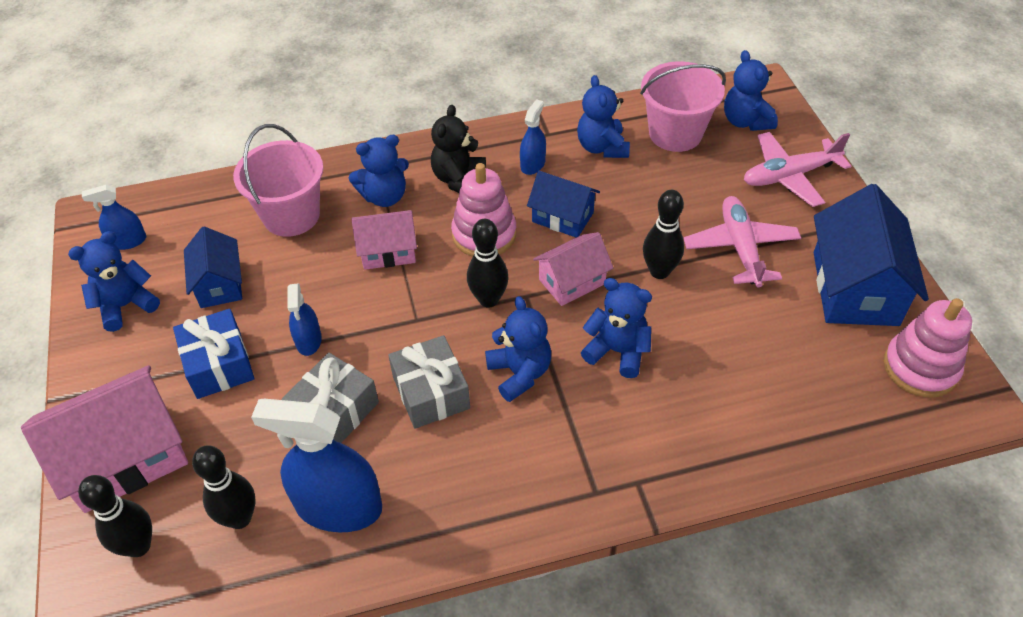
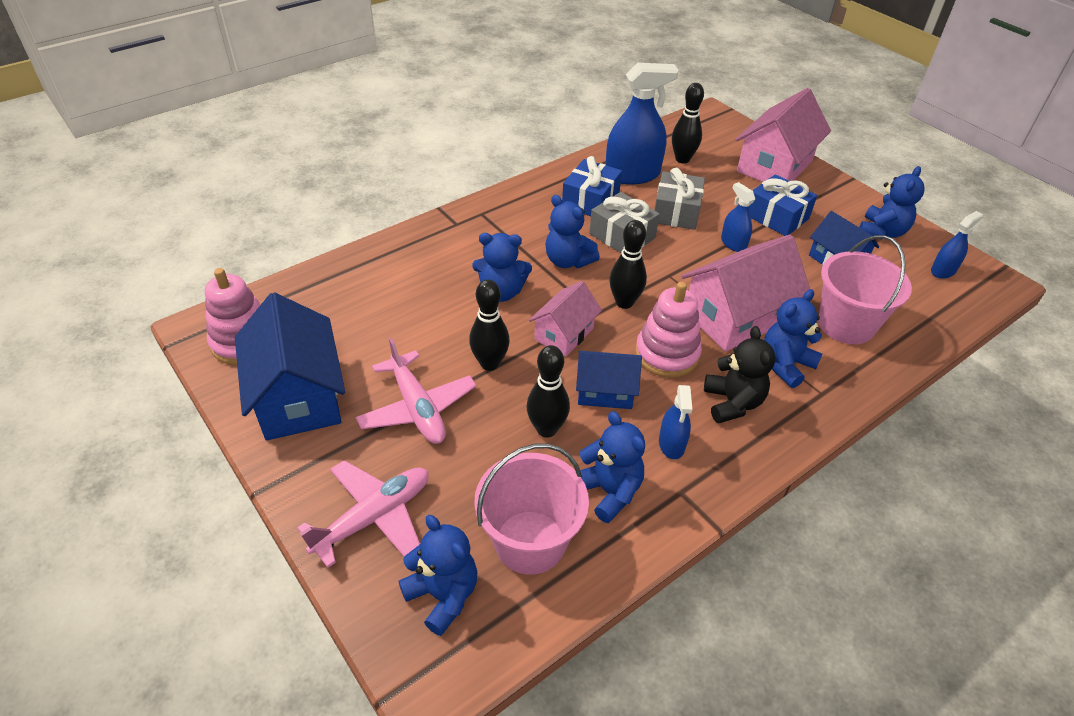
camera: 155 degrees right, 5 degrees down
black bowling pin [78,475,152,557] -> black bowling pin moved to [526,345,570,438]
pink house [351,210,417,270] -> pink house [681,235,810,352], size x1.72
none -> blue gift [562,156,622,216]

